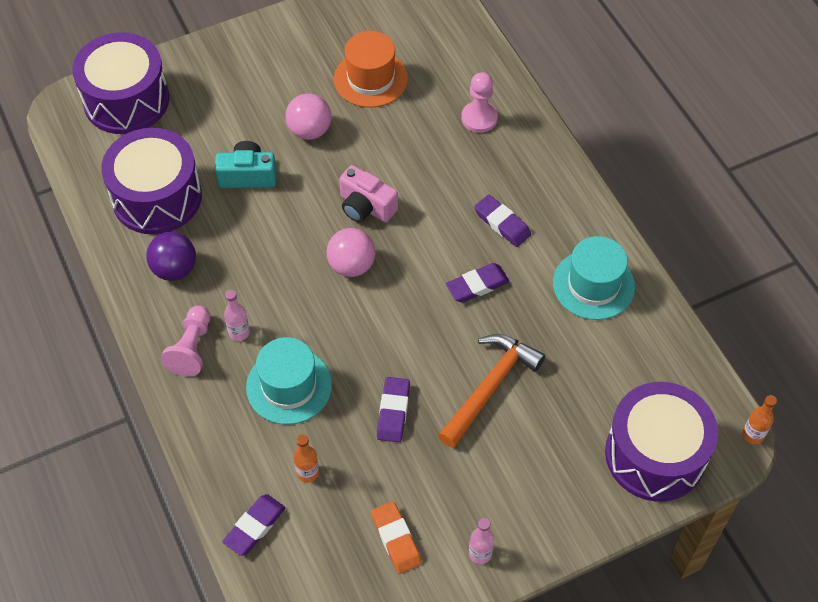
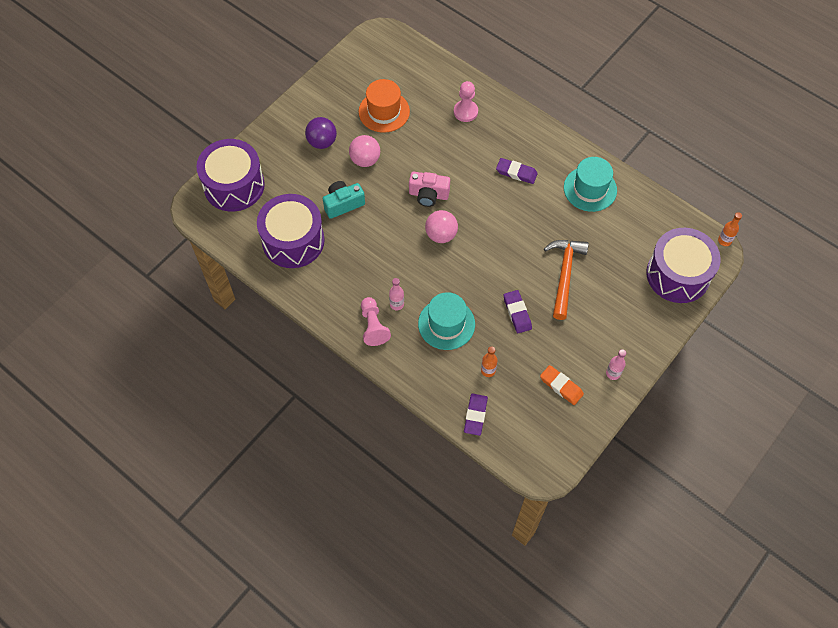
camera: 25 degrees left, 5 degrees up
purple ball [146,232,196,281] -> purple ball moved to [305,117,337,149]
purple eraser [446,263,510,302] -> none

